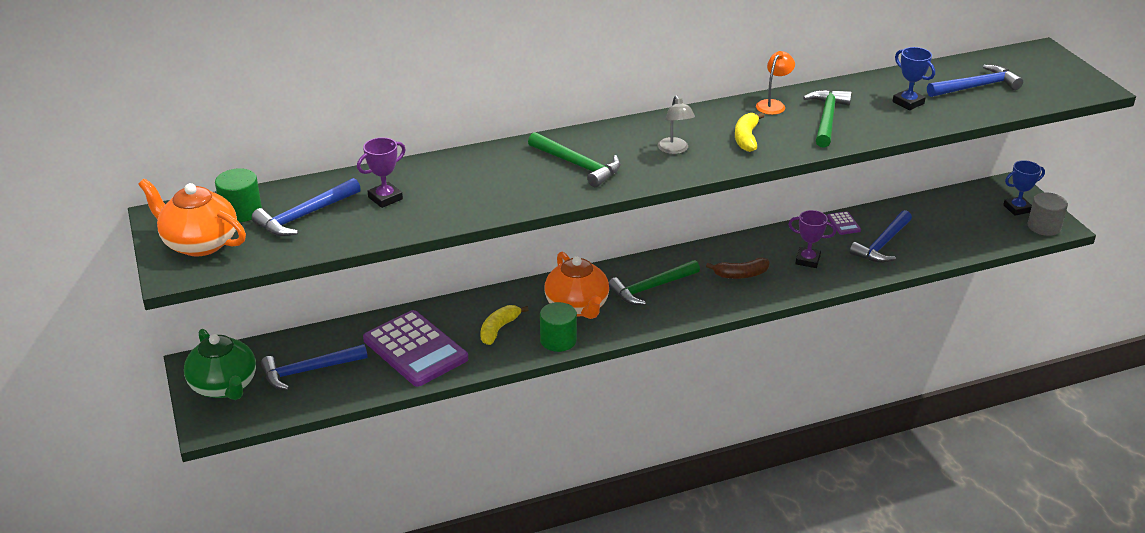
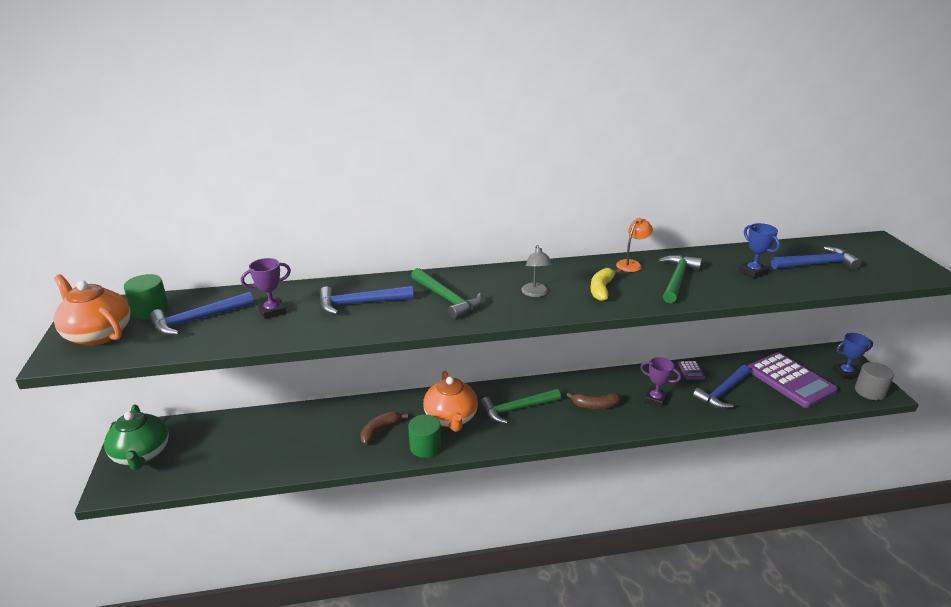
camera: 10 degrees right, 5 degrees down
blue hammer [261,344,368,390] -> blue hammer moved to [319,286,414,315]
purple calculator [363,310,468,387] -> purple calculator moved to [748,352,838,408]
yellow banana [480,305,528,345] -> brown banana [360,411,408,445]

